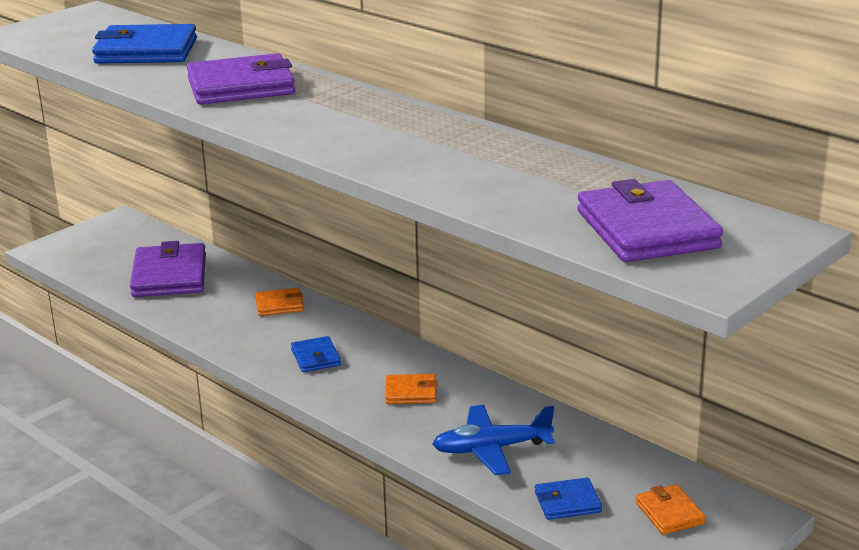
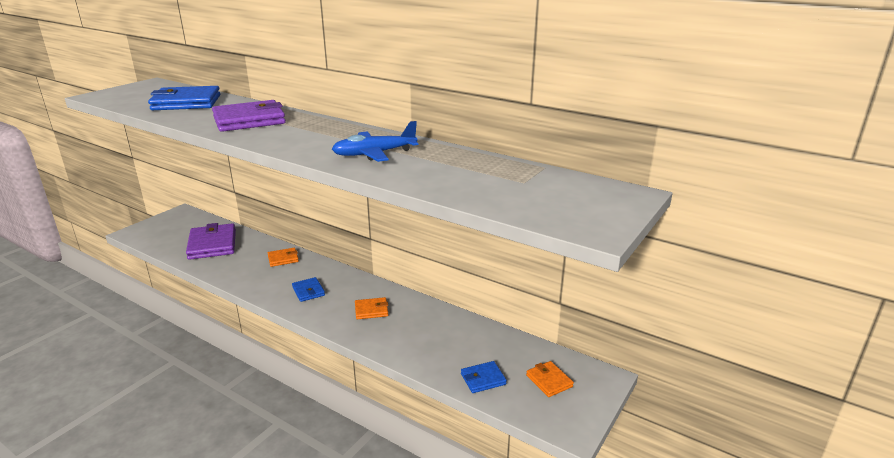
camera: 10 degrees left, 0 degrees up
blue plane [432,405,555,475] -> blue plane moved to [332,121,419,162]
purple wallet [577,179,723,262] -> none

